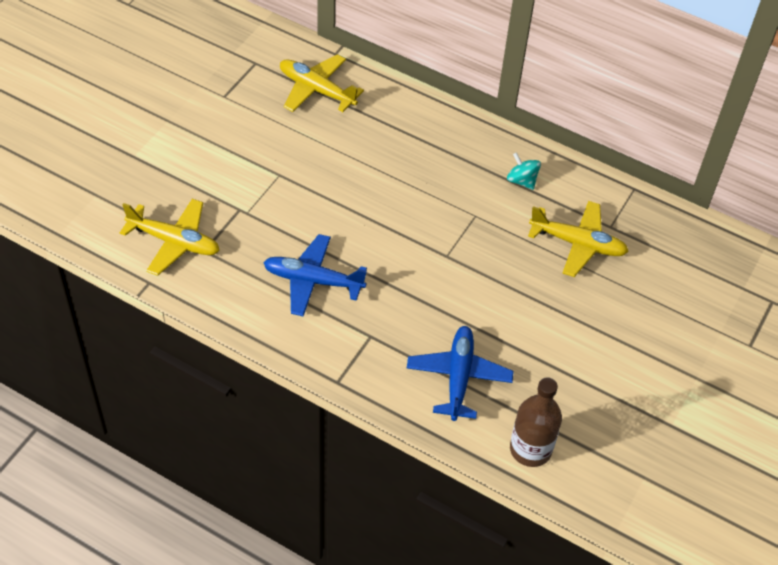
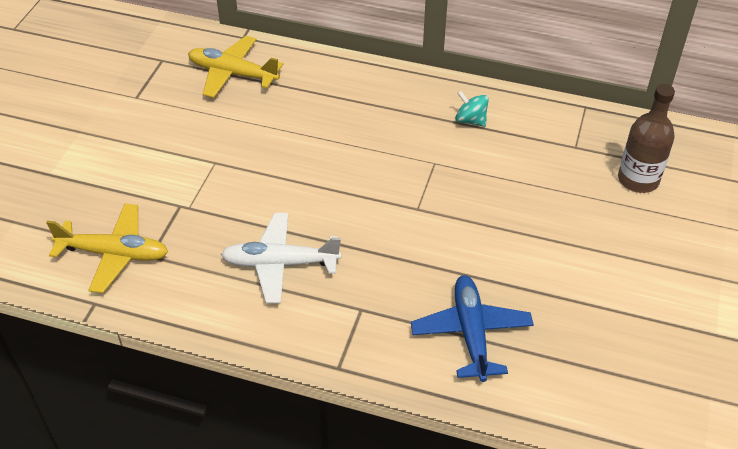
camera: 10 degrees left, 5 degrees down
blue plane [263,234,367,316] -> white plane [221,213,341,303]
brown bottle [510,378,562,467] -> brown bottle moved to [618,84,675,193]
yellow plane [528,201,629,277] -> none

